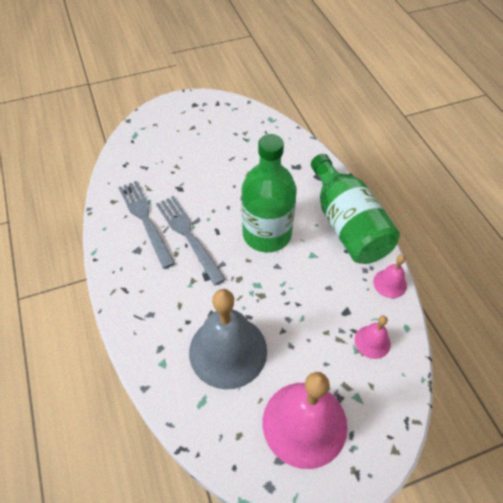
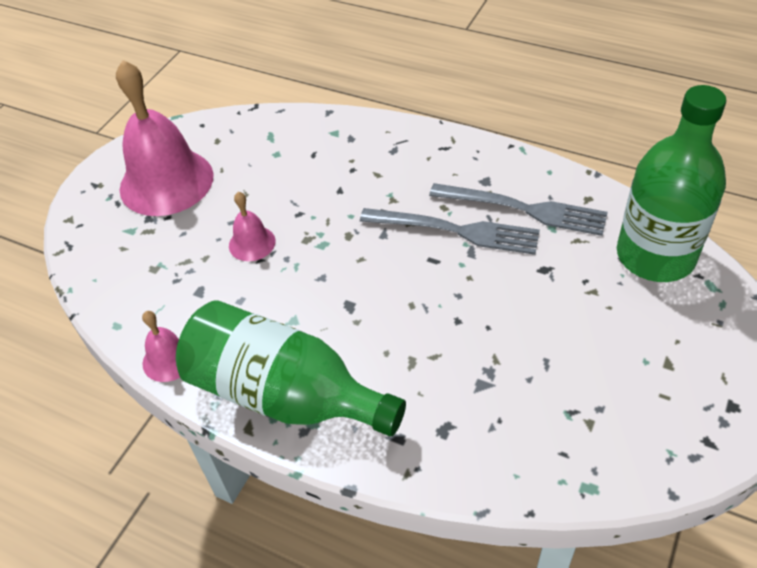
camera: 140 degrees right, 5 degrees down
grey bell [189,289,267,389] -> none
green bottle [241,134,297,252] -> green bottle moved to [617,85,726,282]
pink bell [355,316,391,359] -> pink bell moved to [229,192,276,261]

